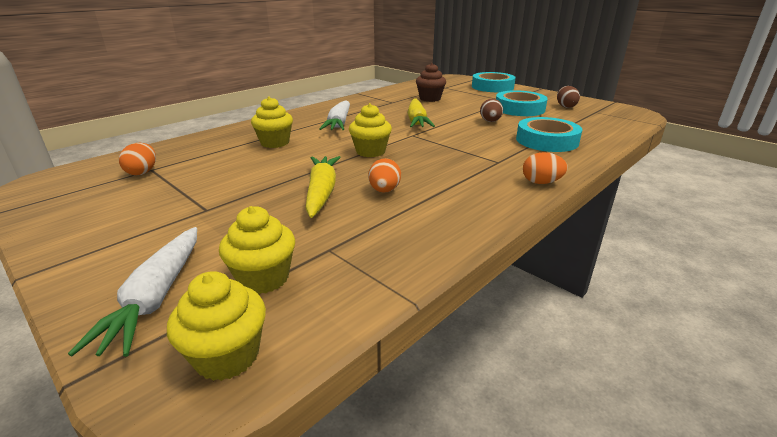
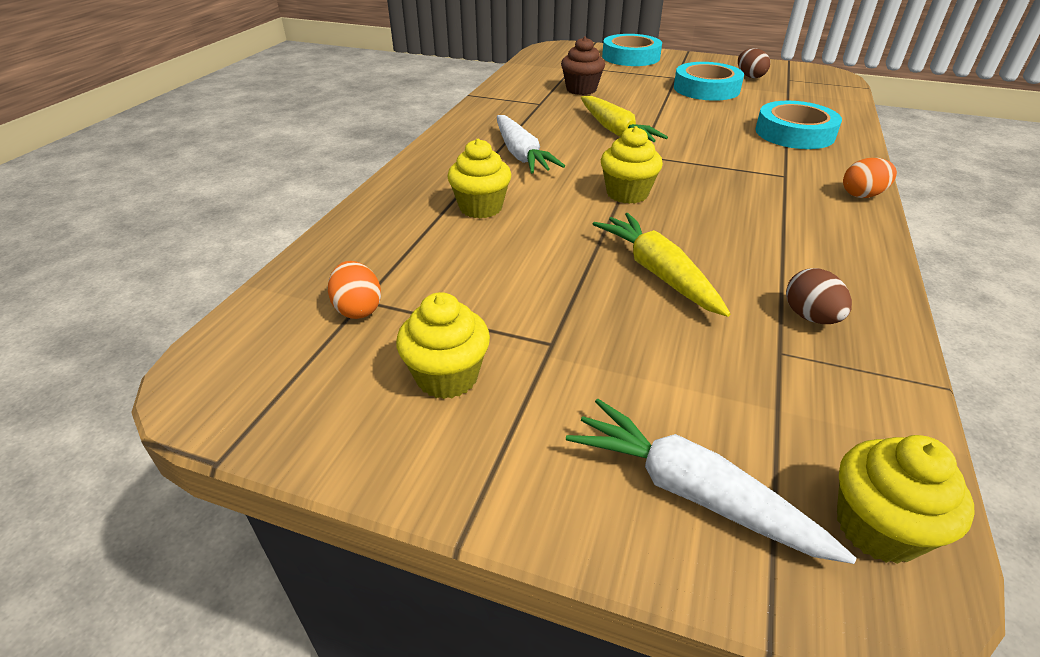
camera: 25 degrees left, 10 degrees up
white carrot [68,227,197,357] -> white carrot turned 150 degrees clockwise [566,399,856,564]
yellow cupcake [219,206,295,294] -> yellow cupcake moved to [396,292,490,399]
orange egg [368,158,401,193] -> none
brown egg [480,99,503,122] -> brown egg moved to [786,268,852,324]

